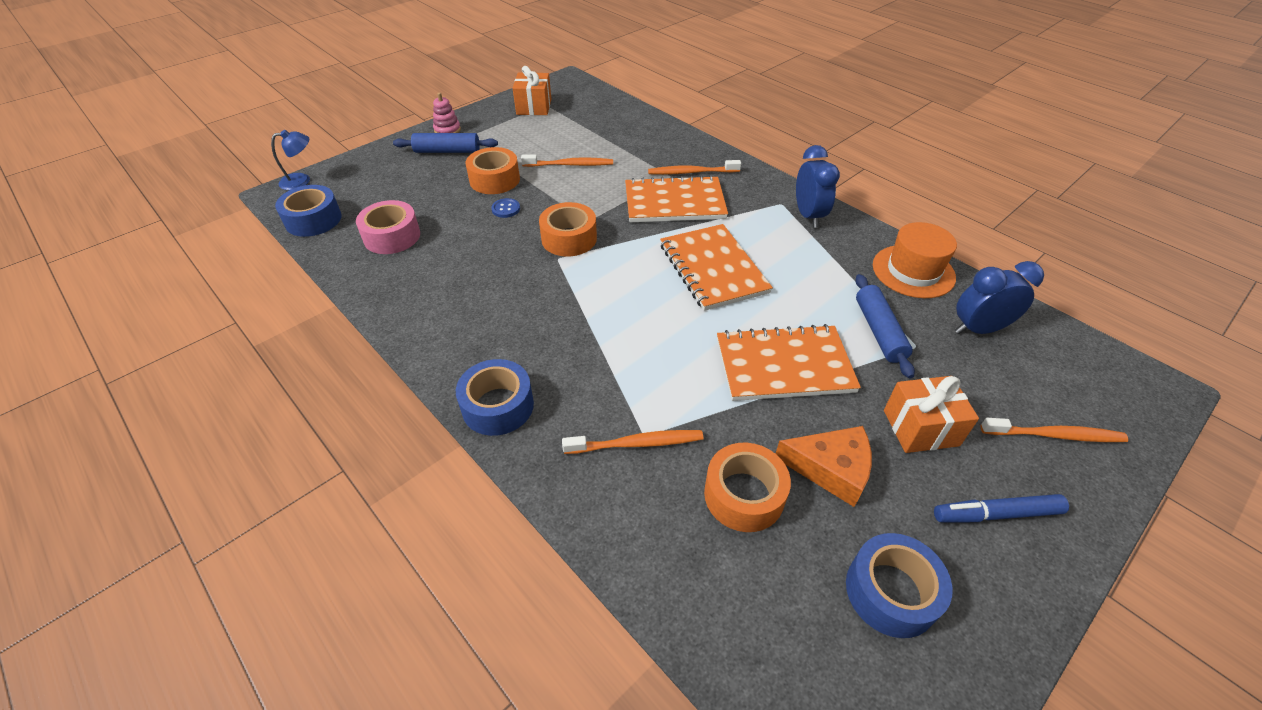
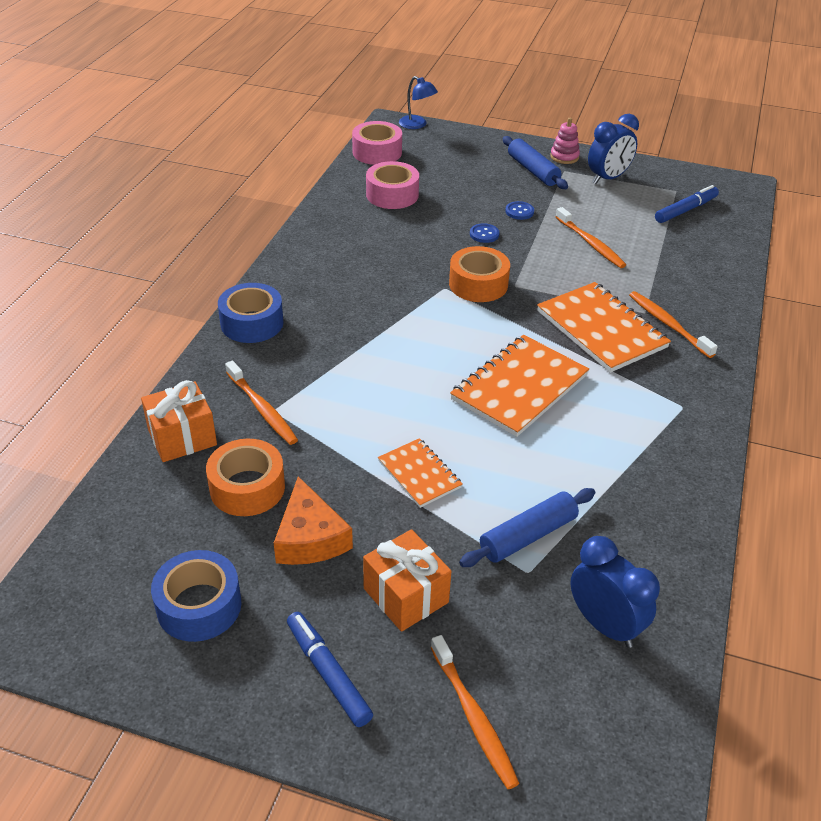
camera: 60 degrees right, 5 degrees down
blue tape [275,185,342,237] -> pink tape [352,121,402,165]
orange tape [466,147,520,194] -> blue button [505,201,534,220]
orange gift [513,66,551,115] -> orange gift moved to [141,380,217,462]
orange notebook [717,324,861,401] -> orange notebook [378,438,463,508], size x0.56
blue clock [796,145,840,228] -> blue clock moved to [588,114,639,184]
orange hat [873,222,957,298] -> none
none -> blue marker [655,185,719,223]

